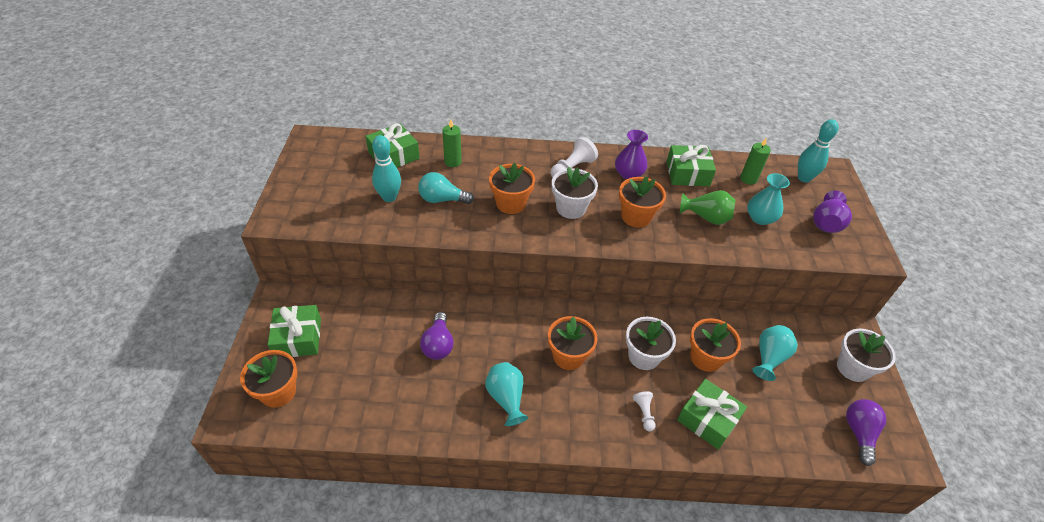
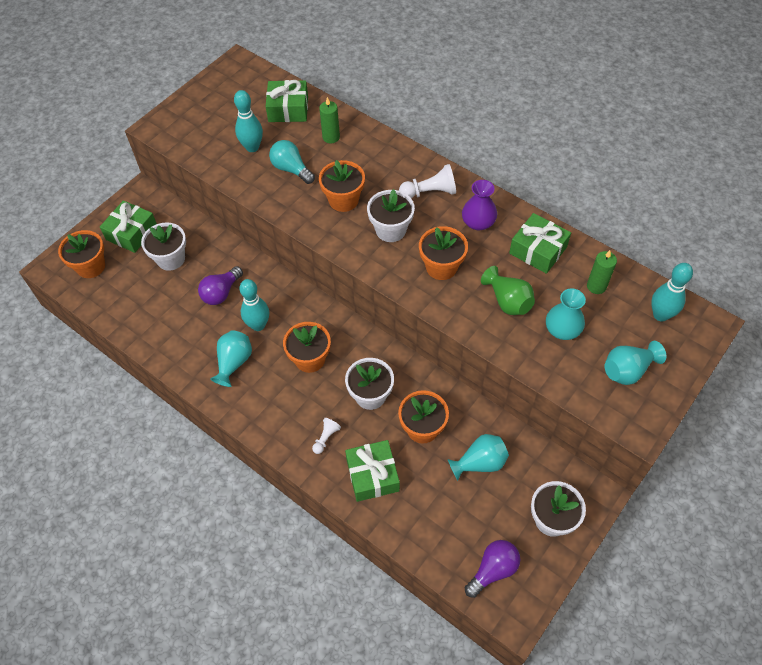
camera: 40 degrees right, 10 degrees up
purple vase [813,190,852,233] -> turquoise vase [605,341,666,385]
none -> white flower pot [141,222,186,271]
none -> turquoise bowling pin [239,279,269,331]

